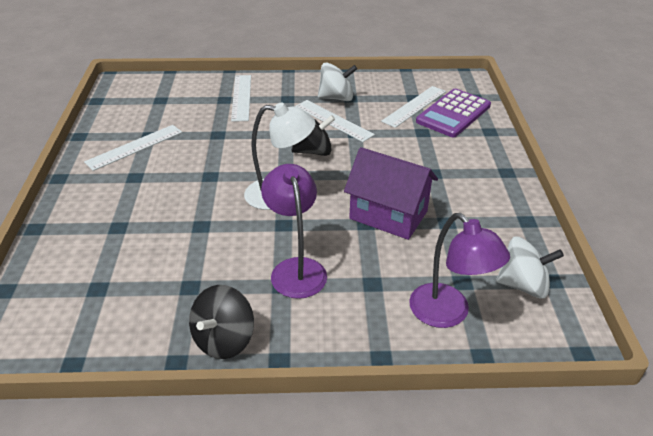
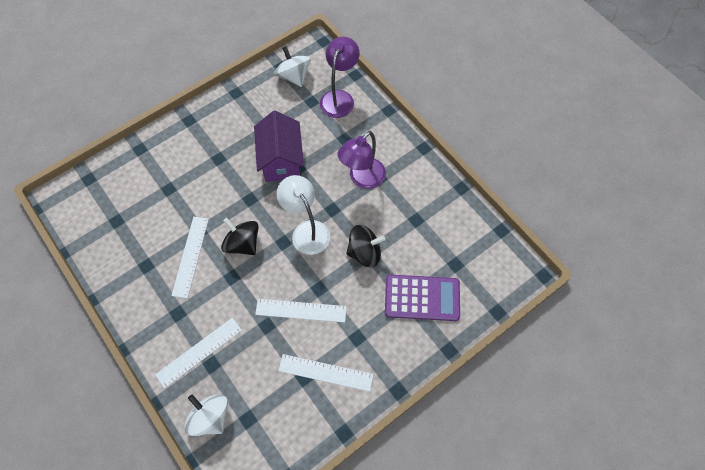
camera: 125 degrees left, 25 degrees up
black spinning top [189,285,254,359] -> black spinning top moved to [346,225,385,268]
white spinning top [318,63,357,101] -> white spinning top moved to [184,394,228,436]
white ruler [381,86,446,128] -> white ruler moved to [255,299,347,323]
purple calculator [416,89,491,137] -> purple calculator moved to [385,275,460,321]

